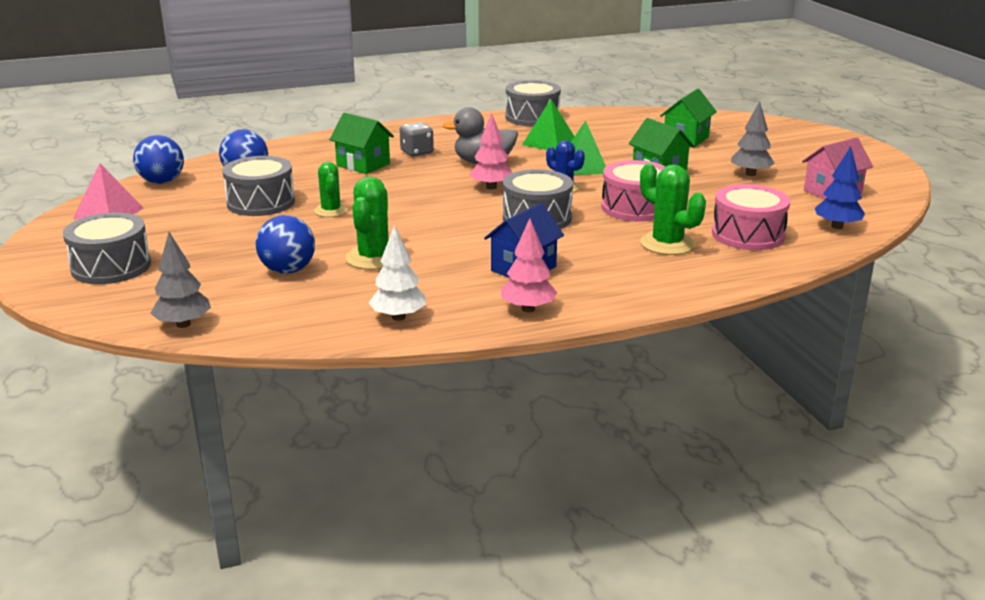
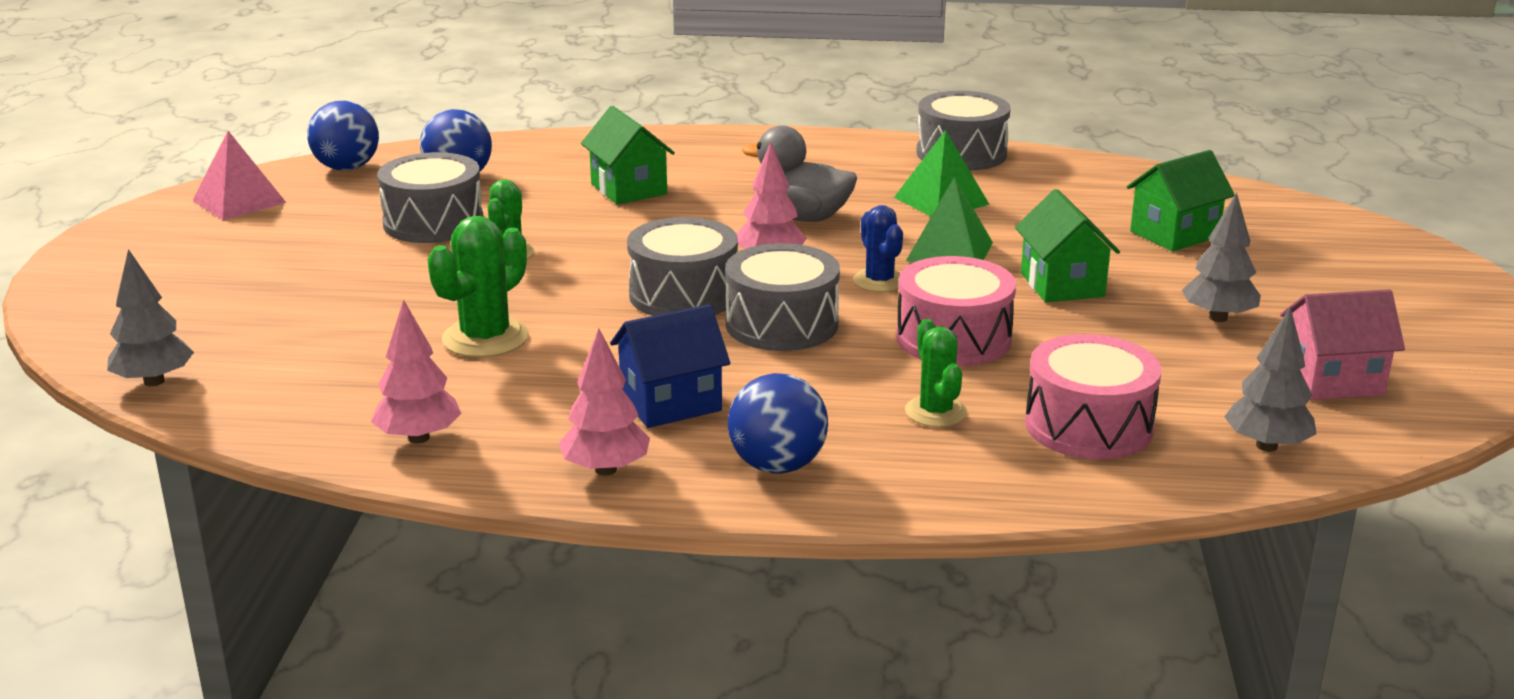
camera: 25 degrees right, 0 degrees up
grey drum [63,212,151,284] -> grey drum moved to [627,217,738,316]
blue ball [256,215,315,274] -> blue ball moved to [728,373,828,474]
white tree [368,225,426,321] -> pink tree [371,299,461,444]
grey dice [400,122,434,157] -> none
green cactus [640,163,706,255] -> green cactus [905,319,967,427], size x0.66
blue tree [815,146,865,229] -> grey tree [1224,307,1317,452]

